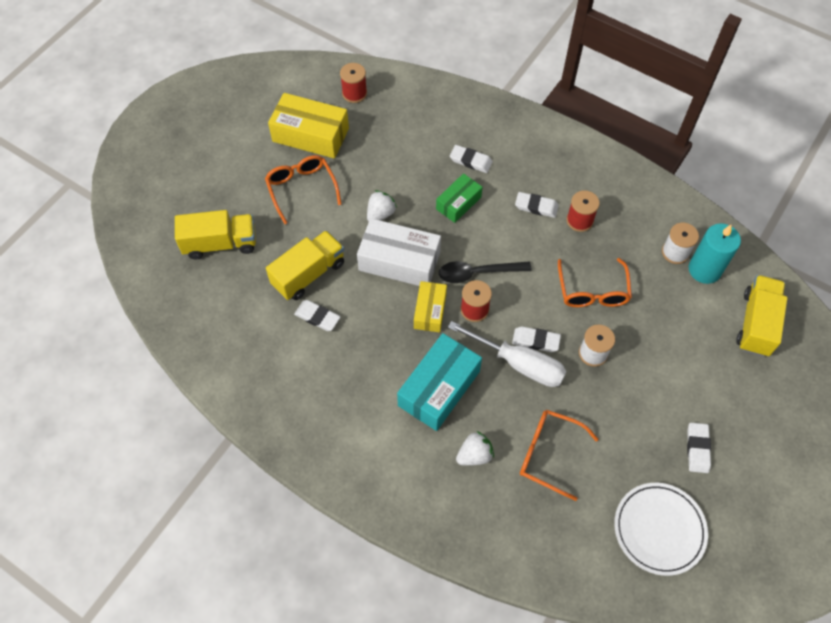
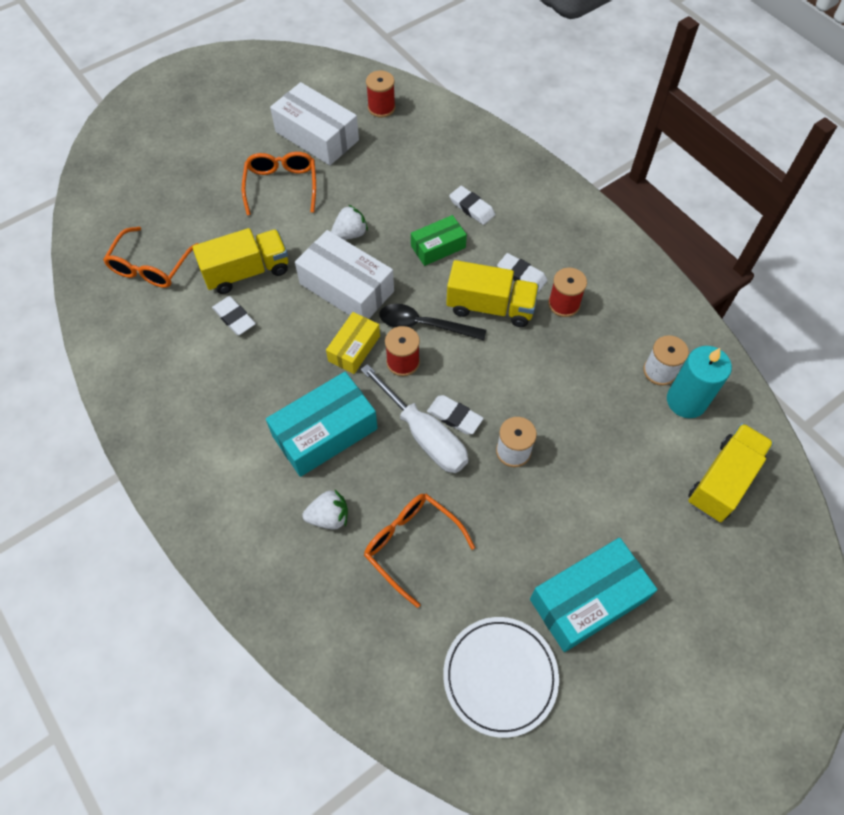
camera: 20 degrees right, 0 degrees up
yellow truck [175,210,256,259] -> yellow truck moved to [446,260,539,327]
yellow box [268,93,349,159] -> white box [270,82,359,165]
orange glasses [558,258,632,307] -> orange glasses moved to [103,227,199,288]
white eraser [687,423,711,473] -> turquoise box [530,538,657,652]

